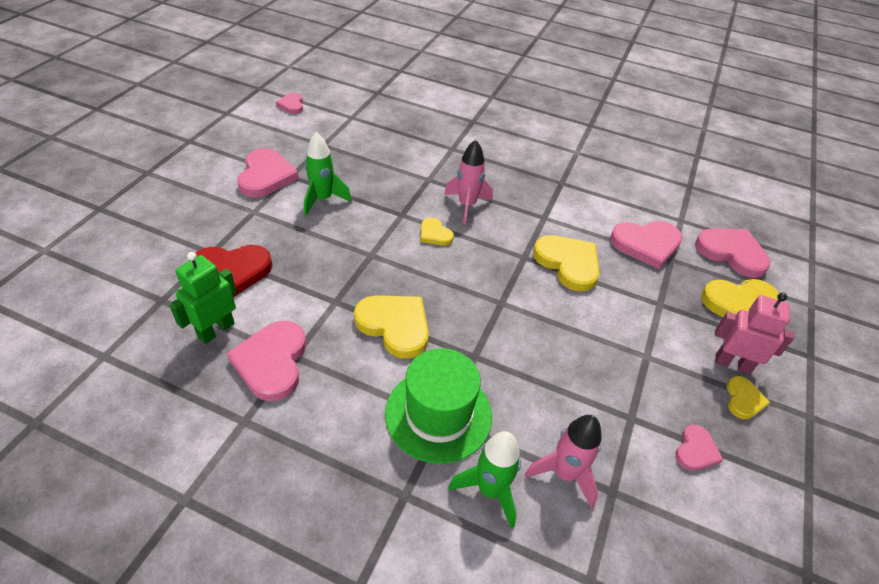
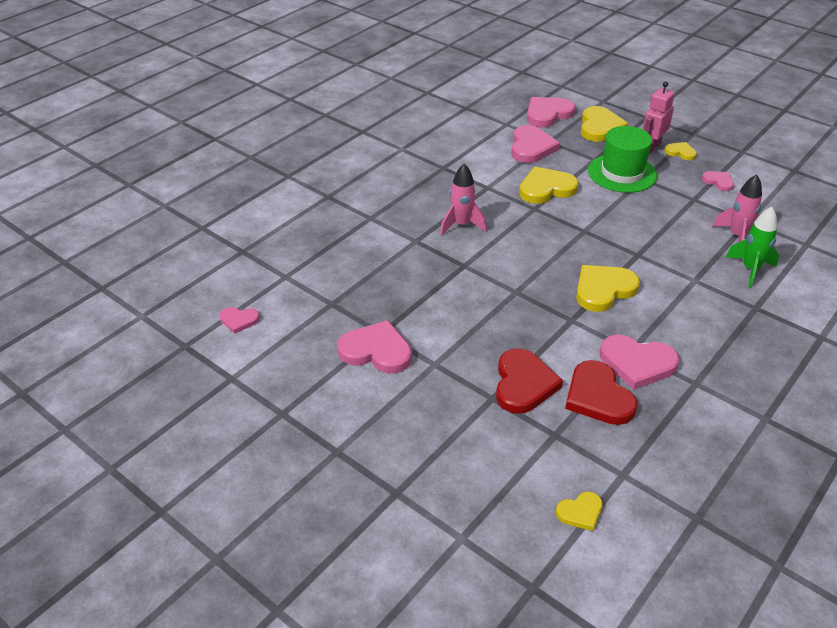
camera: 70 degrees left, 5 degrees down
green robot [169,252,237,344] -> red heart [565,360,637,425]
green rocket [304,132,352,216] -> none
green hat [385,348,492,464] -> green hat moved to [588,126,657,193]
yellow heart [420,217,454,246] -> yellow heart moved to [556,491,603,531]

